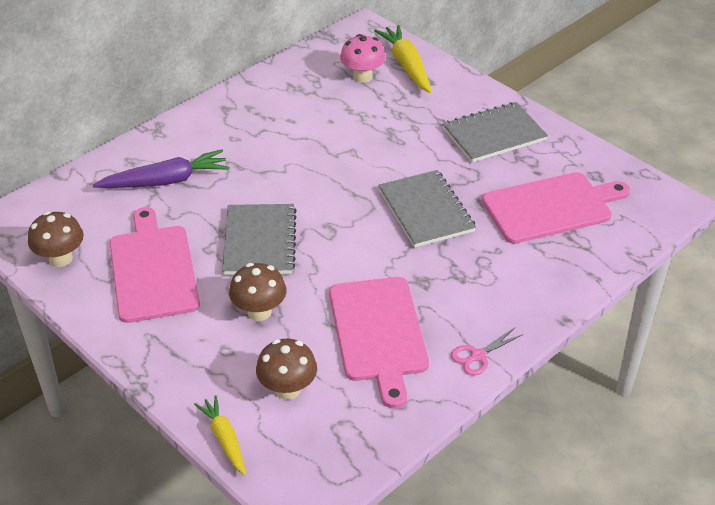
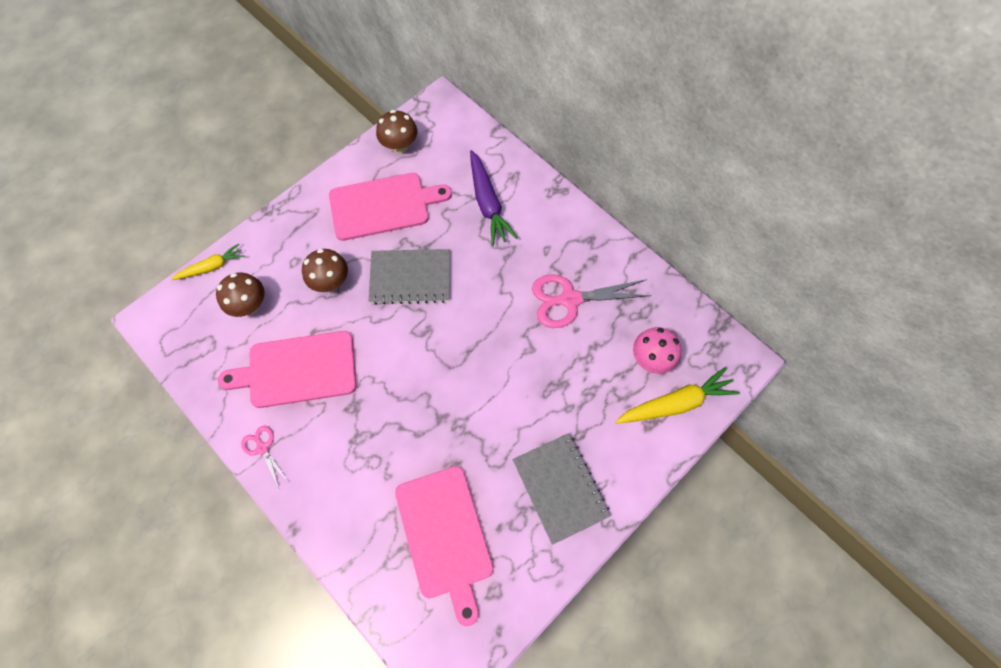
camera: 90 degrees right, 25 degrees up
grey notebook [378,170,476,248] -> none
none -> pink scissors [532,274,652,328]

